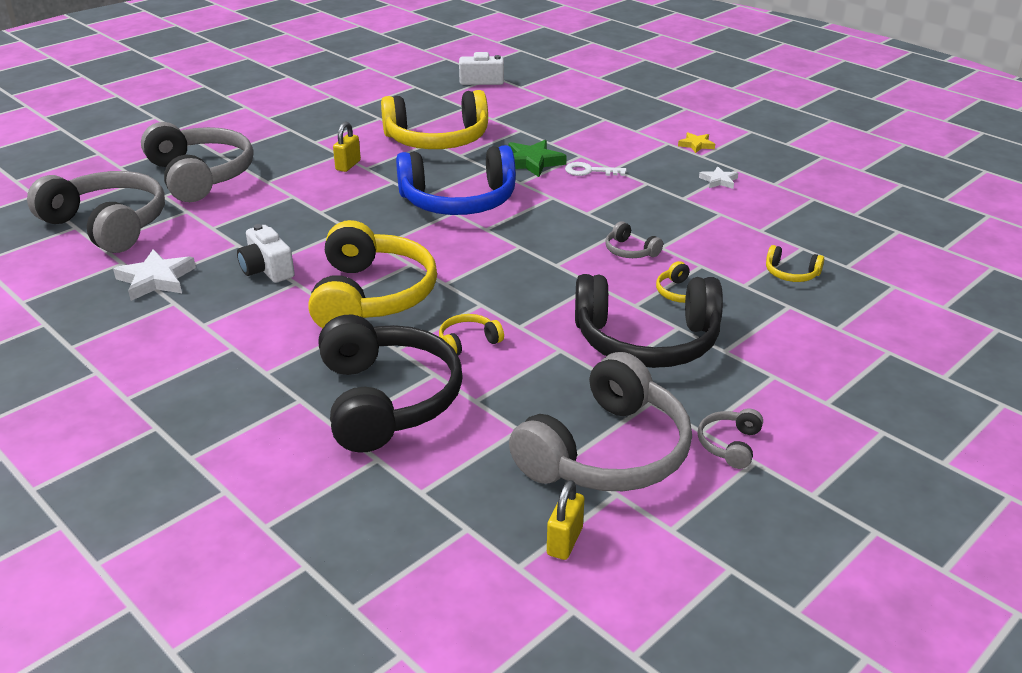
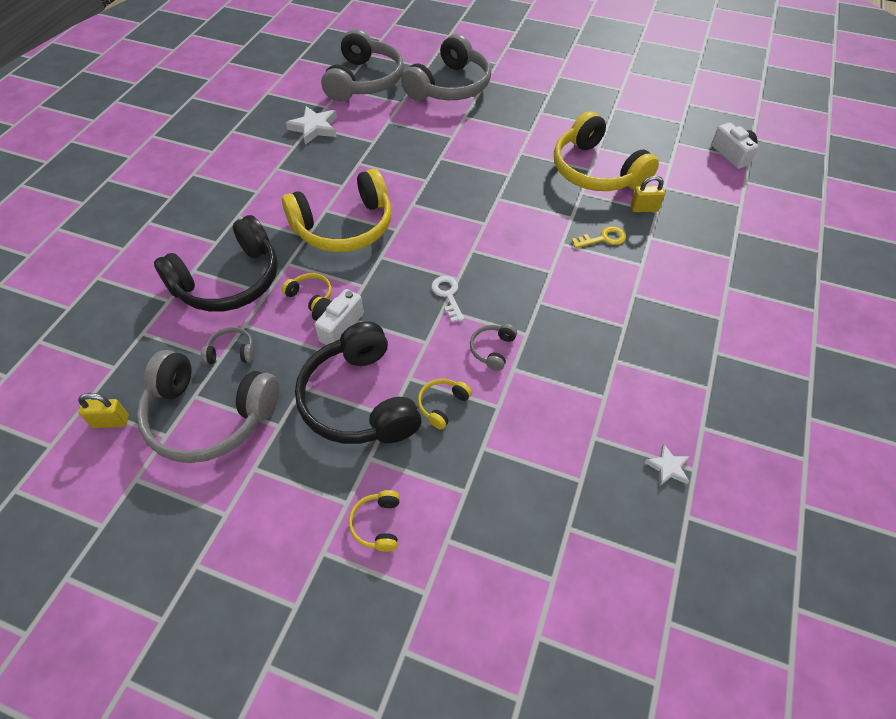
camera: 65 degrees right, 20 degrees up
white camera [237,224,295,283] -> white camera moved to [312,289,364,345]
yellow padlock [333,122,361,172] -> yellow padlock moved to [631,175,665,212]
blue headphones [396,145,516,215] -> none
green star [508,140,567,177] -> yellow key [571,226,626,248]
white key [565,162,627,176] -> white key moved to [432,276,464,322]
yellow star [678,132,715,153] -> none
grey headphones [698,408,763,469] -> grey headphones moved to [201,327,254,365]
white star [699,166,738,189] -> white star moved to [644,444,690,486]
yellow headphones [766,245,824,282] -> yellow headphones moved to [349,490,400,552]

